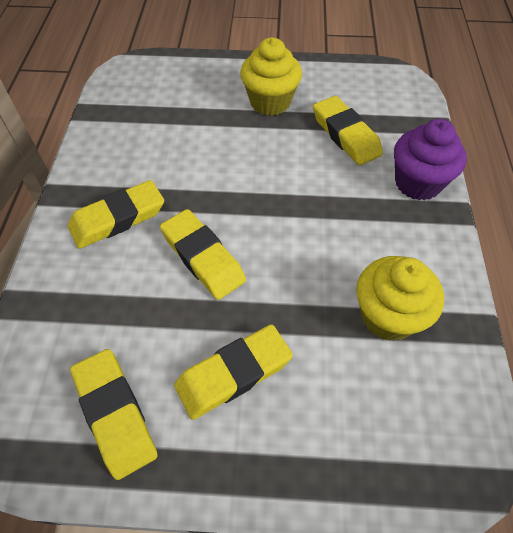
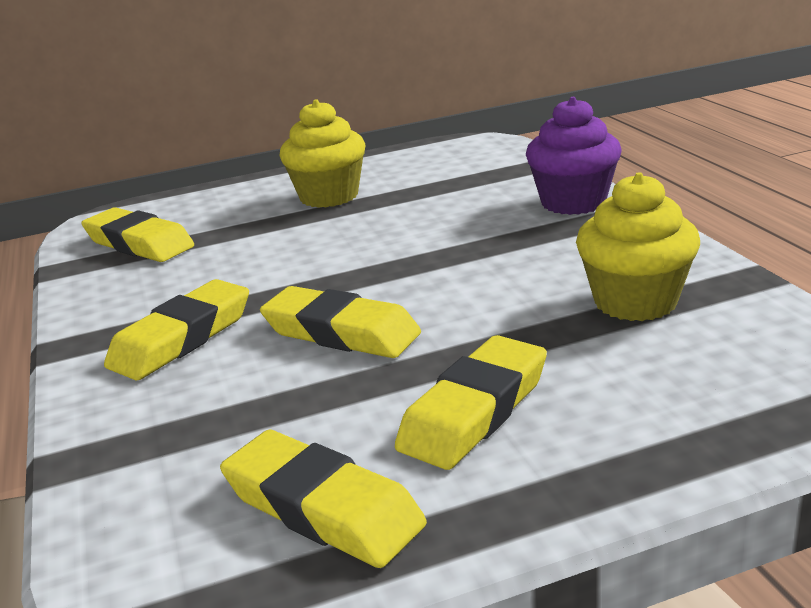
camera: 20 degrees left, 30 degrees down
yellow eraser [313,96,383,165] -> yellow eraser moved to [81,207,194,262]

